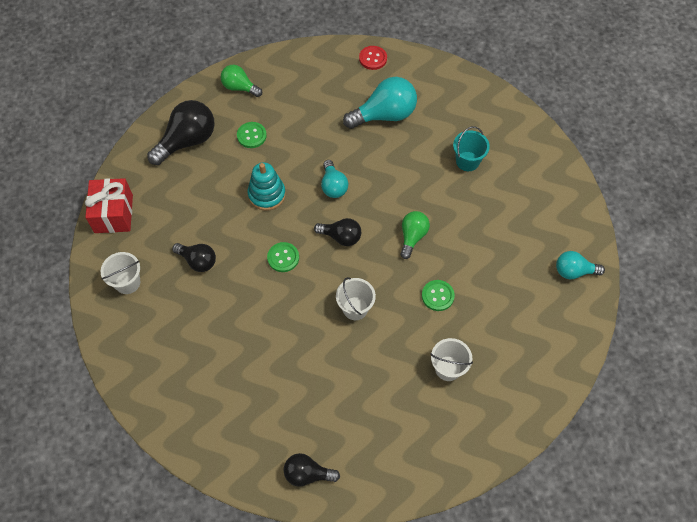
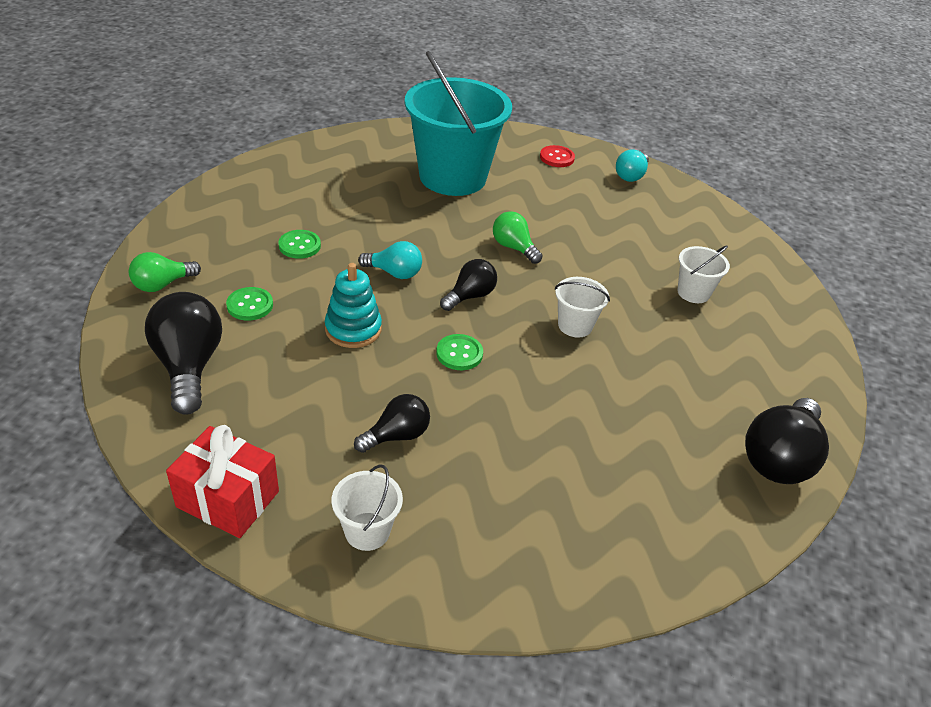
camera: 65 degrees left, 20 degrees down
black light bulb [283,453,340,487] -> black light bulb [745,398,829,484], size x1.68
turquoise light bulb [343,77,417,129] -> none
red button [359,46,387,70] -> red button moved to [540,145,575,167]
green button [422,280,455,311] -> green button moved to [278,230,321,259]
turquoise bucket [453,126,490,171] -> turquoise bucket [404,51,512,196], size x2.35

